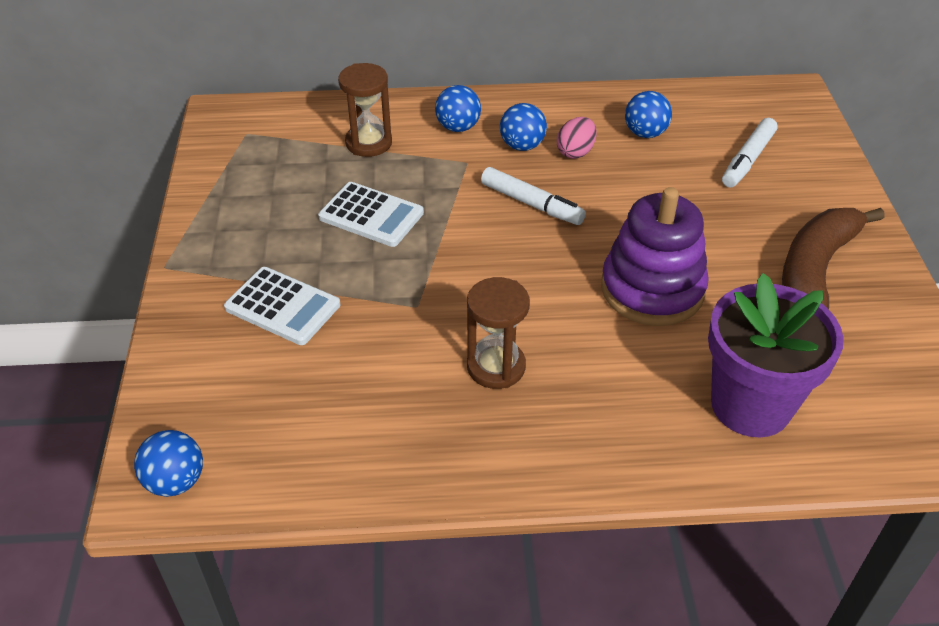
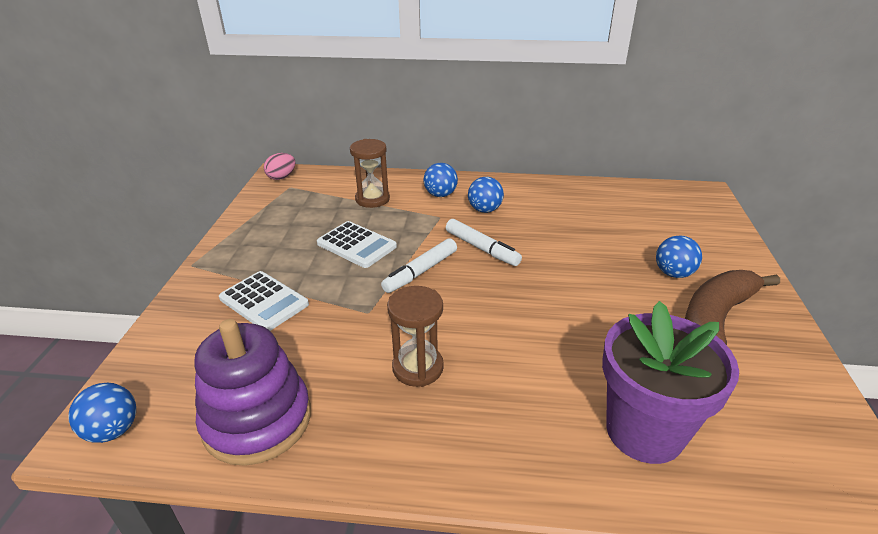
camera: 10 degrees right, 10 degrees down
pink egg [557,117,597,159] -> pink egg moved to [264,153,295,180]
purple stacking toy [601,187,709,326] -> purple stacking toy moved to [194,319,311,466]
blue ball [625,91,672,138] -> blue ball moved to [656,235,702,278]
white marker [722,118,778,187] -> white marker moved to [381,238,457,293]

